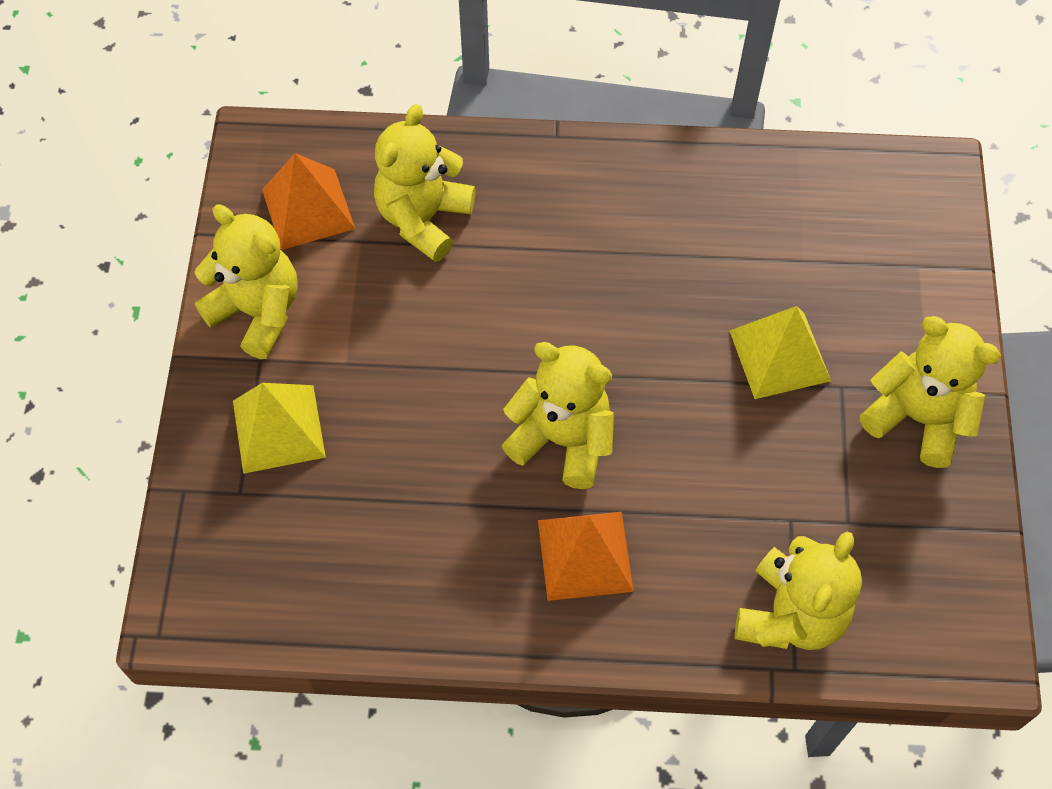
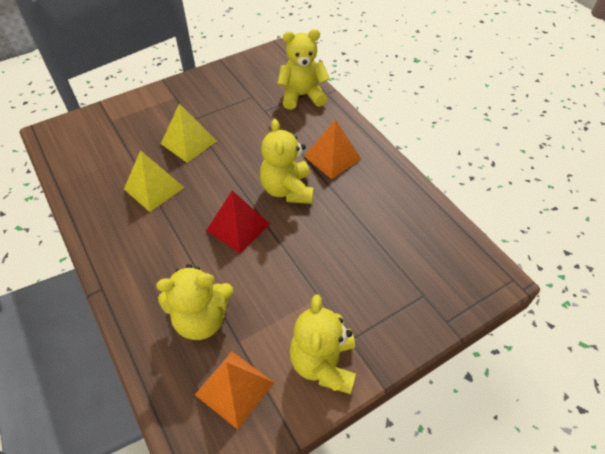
camera: 125 degrees left, 10 degrees down
yellow pyramid [233,383,326,474] -> yellow pyramid moved to [124,150,185,212]
yellow teddy bear [860,316,1001,468] -> none
none -> red pyramid [206,191,270,254]

